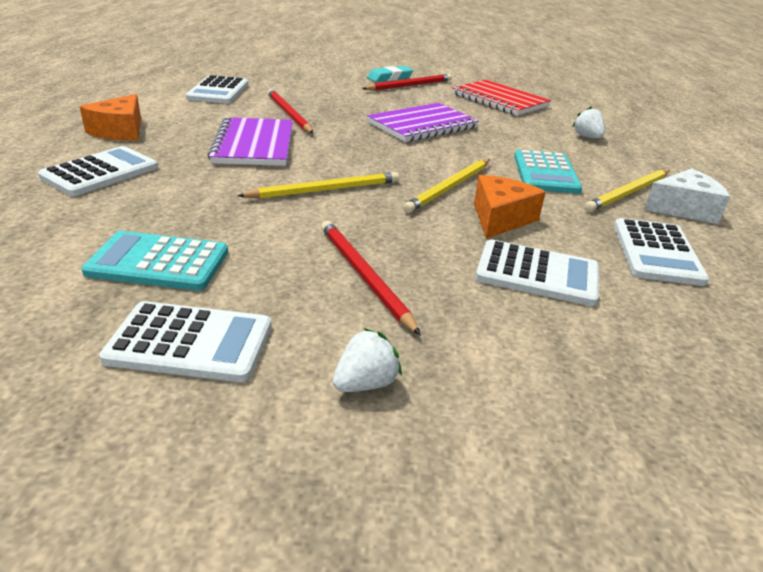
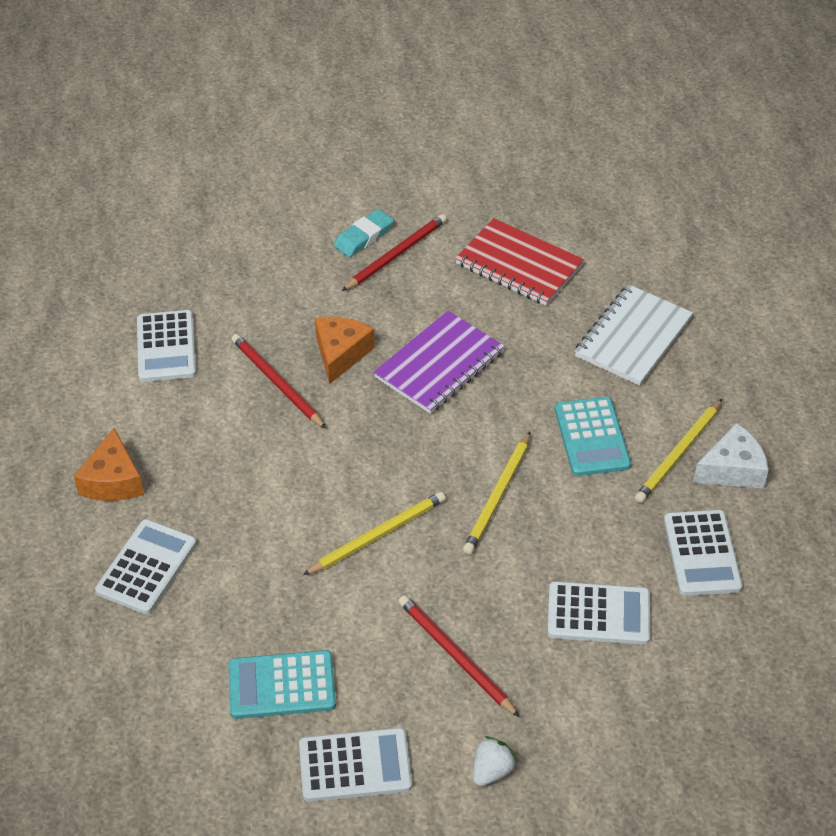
camera: 10 degrees left, 15 degrees up
purple notebook [208,117,293,166] -> none
orange cheese [474,175,546,239] -> orange cheese moved to [315,317,375,384]
white strawberry [573,106,605,139] -> white notebook [575,284,693,386]

